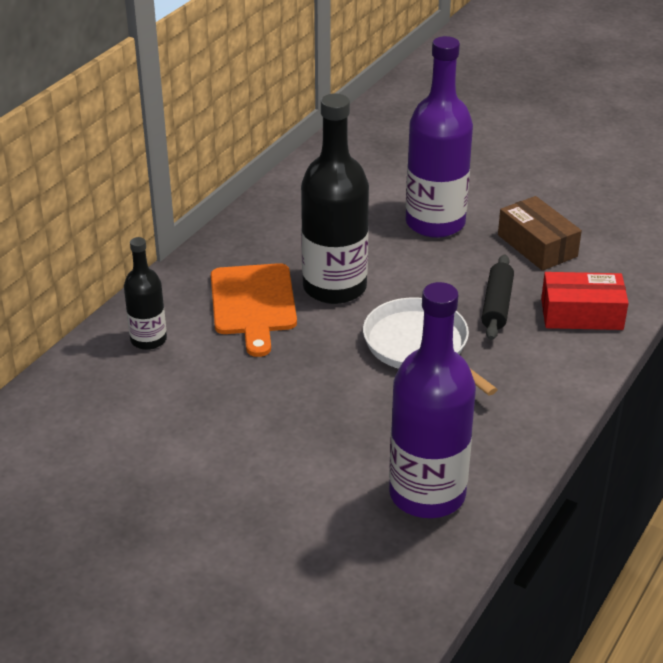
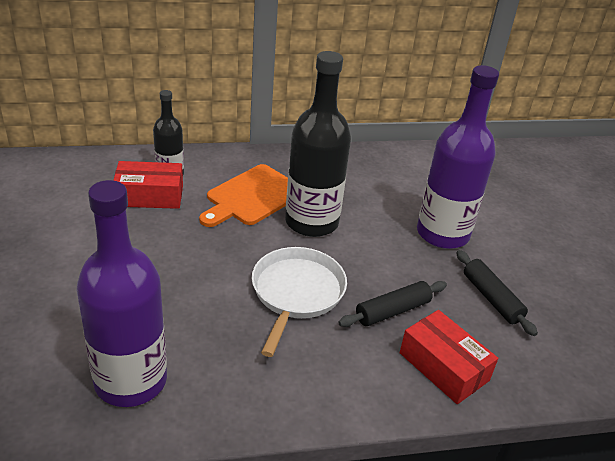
camera: 45 degrees right, 0 degrees up
brown box [498,196,582,271] -> black rolling pin [456,250,538,336]
none -> red box [113,161,183,209]

